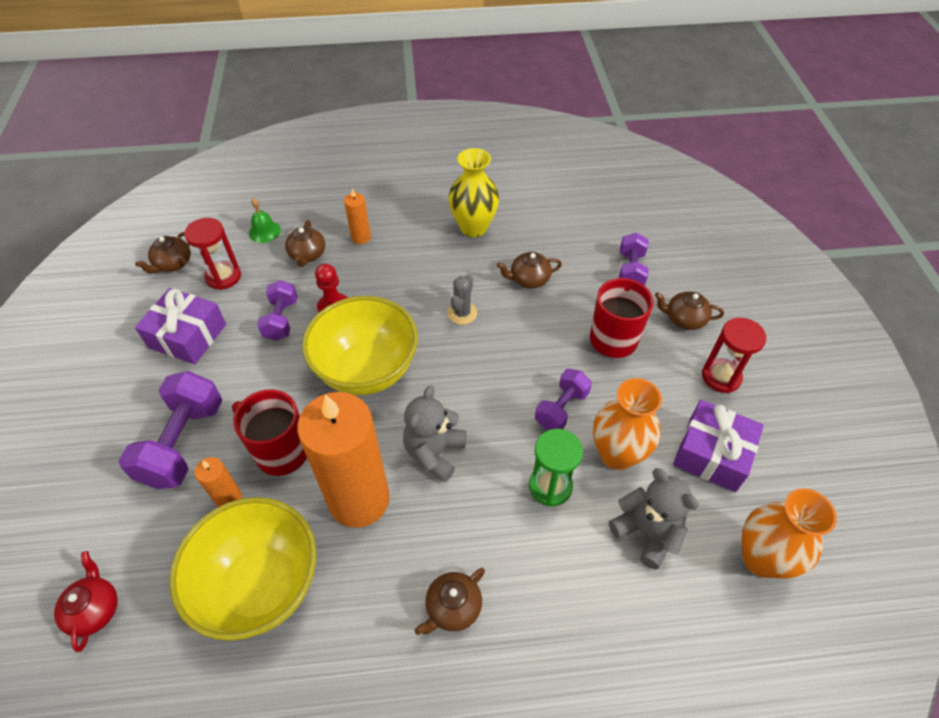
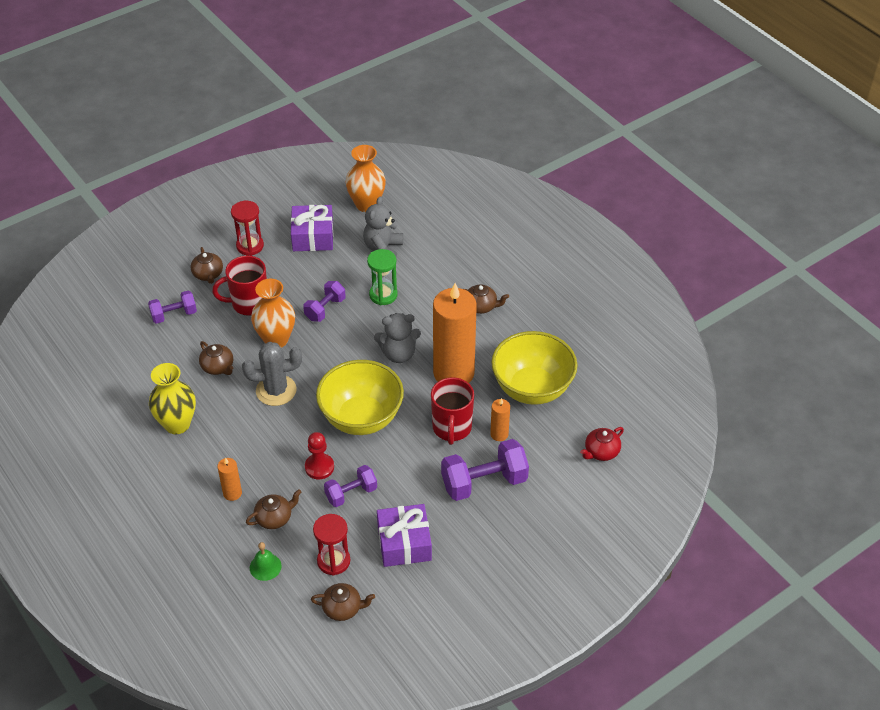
camera: 120 degrees left, 5 degrees down
grey cactus [447,275,477,325] -> grey cactus [242,342,302,406], size x1.64
purple dumbbell [535,369,592,430] -> purple dumbbell turned 60 degrees counterclockwise [303,281,346,322]
orange vase [593,378,662,470] -> orange vase moved to [251,279,295,348]

